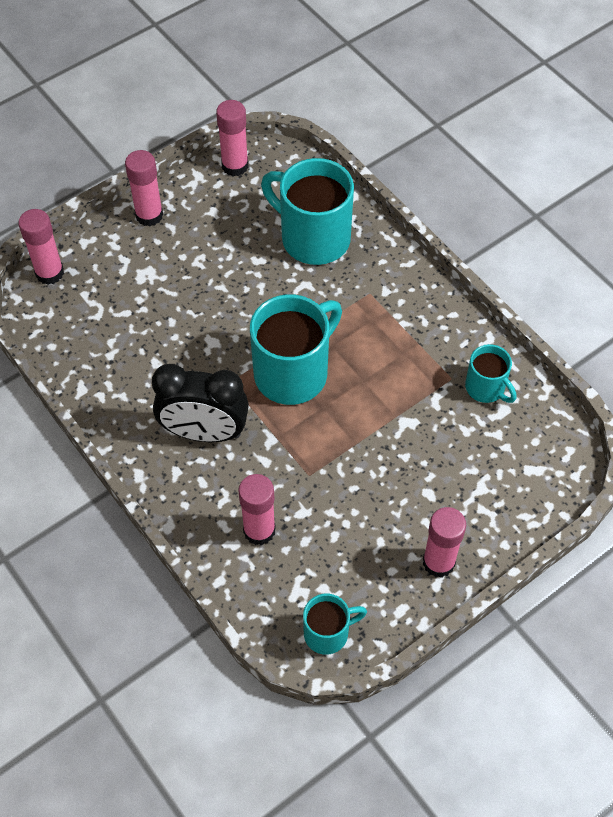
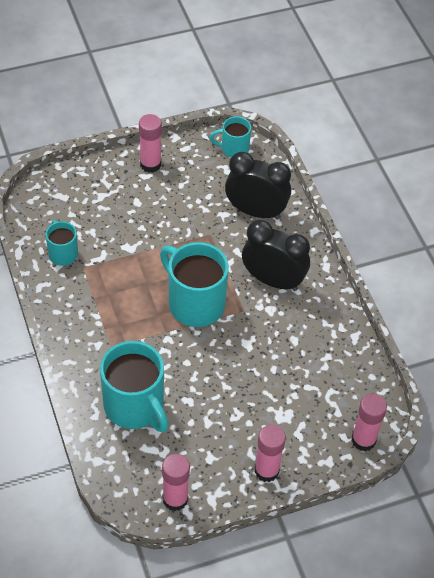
camera: 165 degrees left, 5 degrees down
pink glue stick [238,474,276,546] -> black clock [225,152,291,219]
turquoise mug [250,294,342,405] -> turquoise mug turned 75 degrees clockwise [160,242,229,327]

